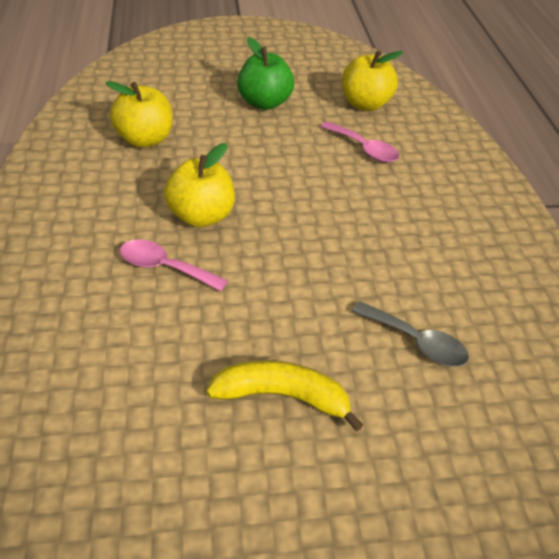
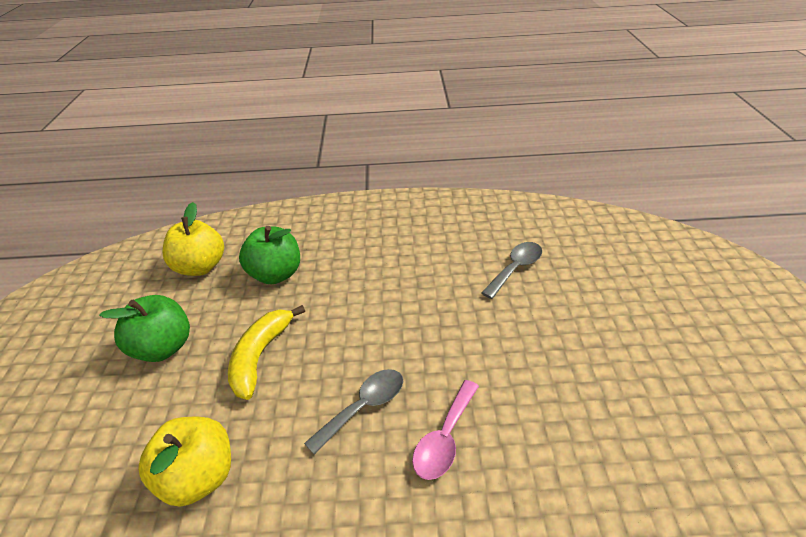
camera: 80 degrees left, 5 degrees down
yellow apple [164,143,235,227] -> grey spoon [304,369,403,455]
yellow banana [206,360,363,432] -> yellow banana moved to [228,305,305,400]
pink spoon [321,121,399,162] -> green apple [239,226,300,284]

